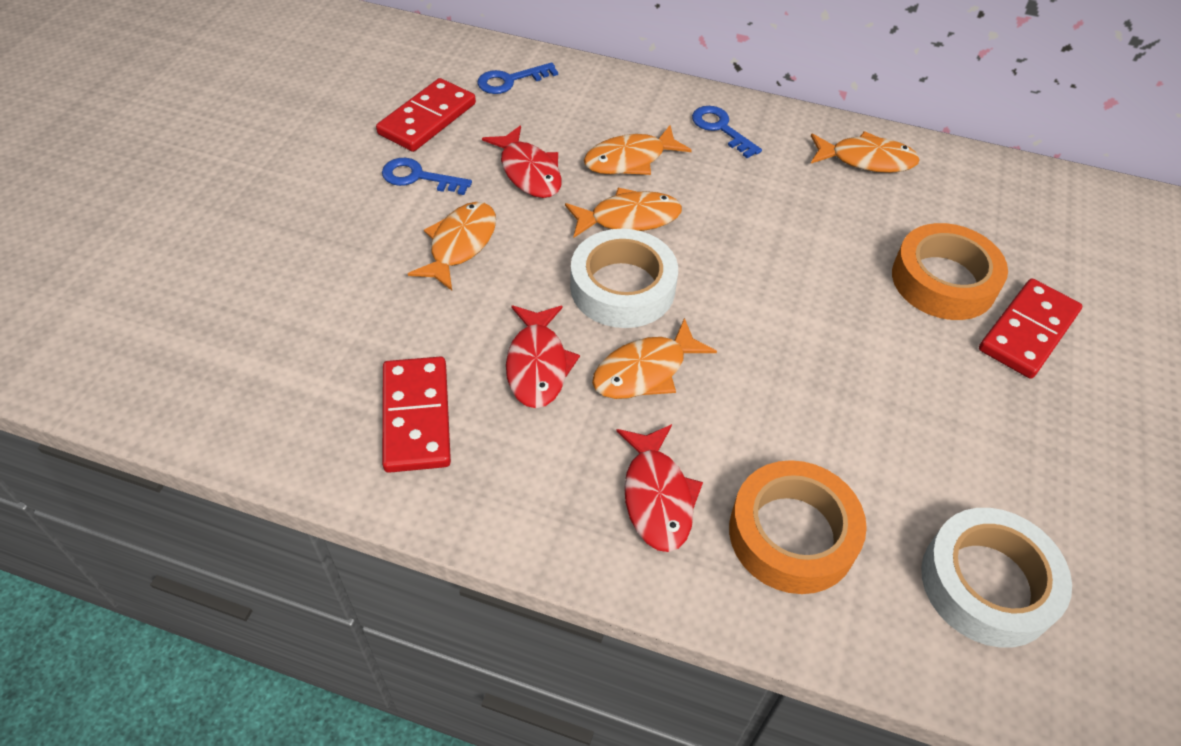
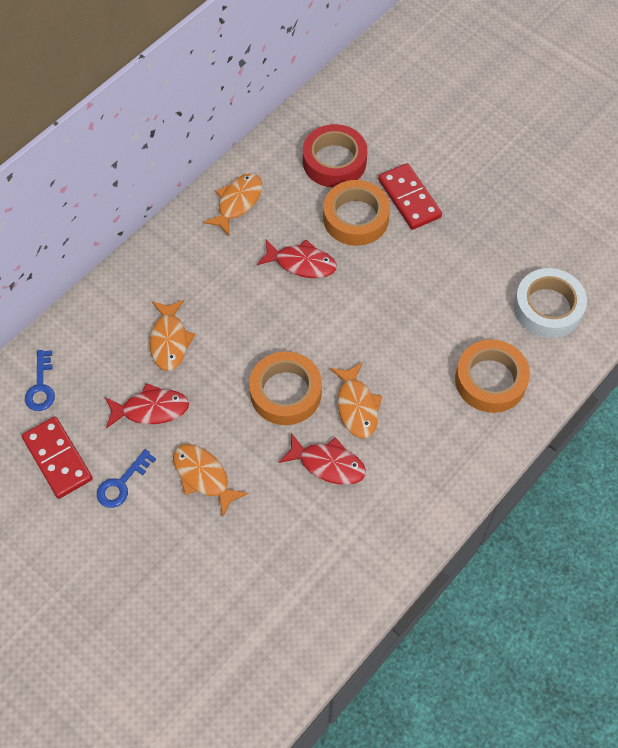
camera: 65 degrees left, 10 degrees up
red domino [382,357,451,473] -> none
orange fish [565,188,682,238] -> none
white tape [570,229,678,328] -> orange tape [249,351,322,425]
red fish [617,424,703,552] -> red fish moved to [257,239,337,278]
blue key [692,106,762,158] -> none
none -> red tape [303,124,367,188]

